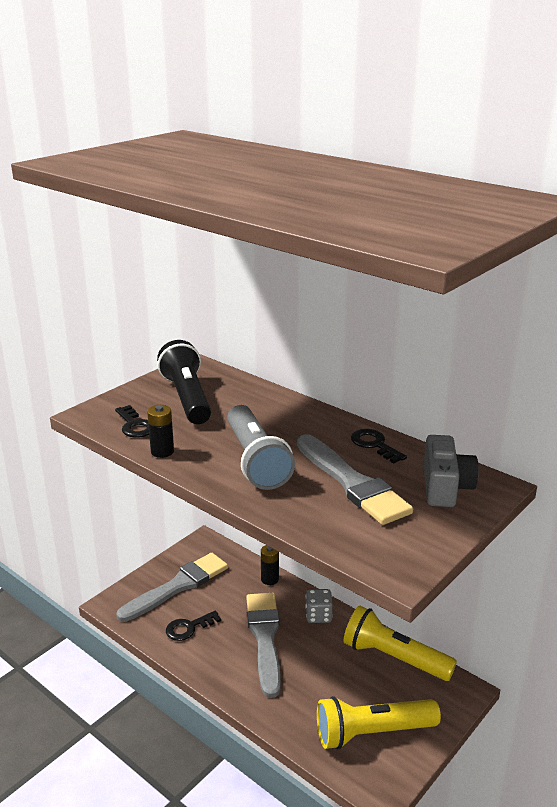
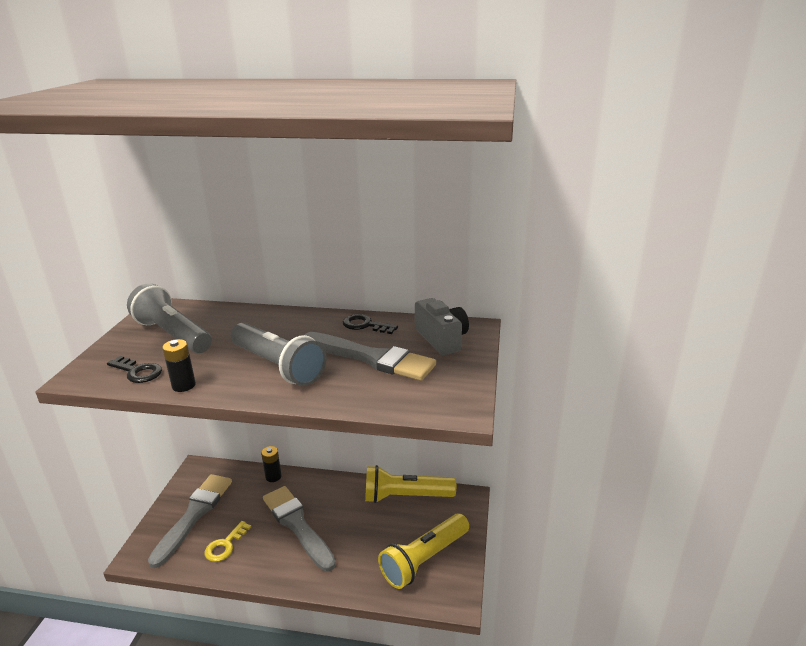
camera: 30 degrees left, 0 degrees up
black flashlight [157,340,211,424] -> grey flashlight [127,283,212,353]
black key [166,611,221,641] -> yellow key [205,521,251,562]
grey dice [305,589,333,623] -> none

